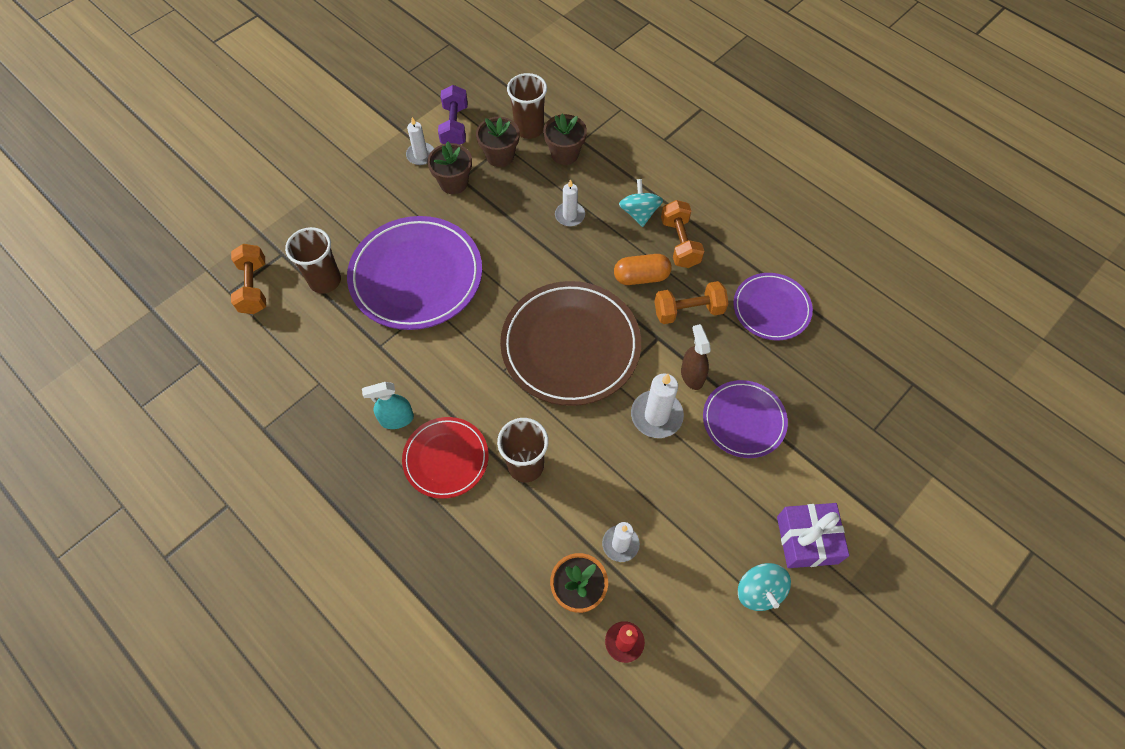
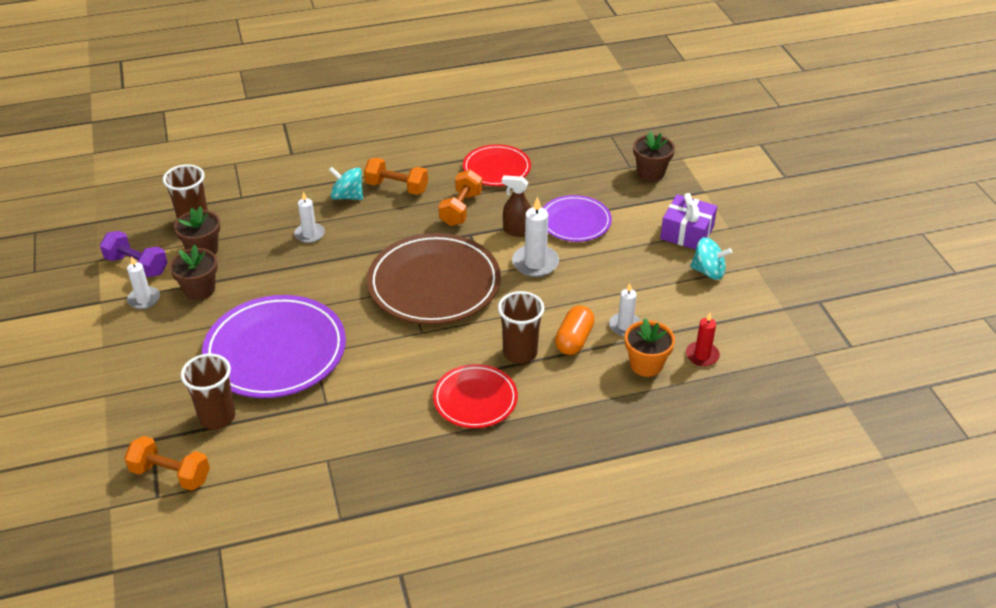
camera: 60 degrees left, 20 degrees down
turquoise spray bottle [362,382,414,429] -> none
brown flower pot [543,114,587,165] -> brown flower pot moved to [633,131,675,181]
orange capsule [614,254,672,285] -> orange capsule moved to [555,305,595,355]
purple plate [733,273,813,341] -> red plate [463,144,531,186]

